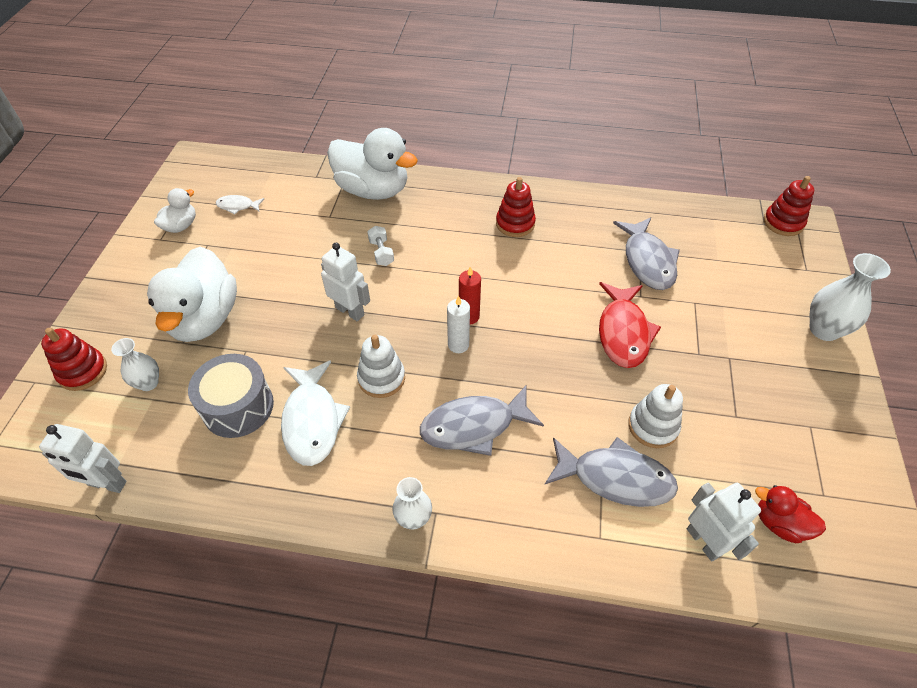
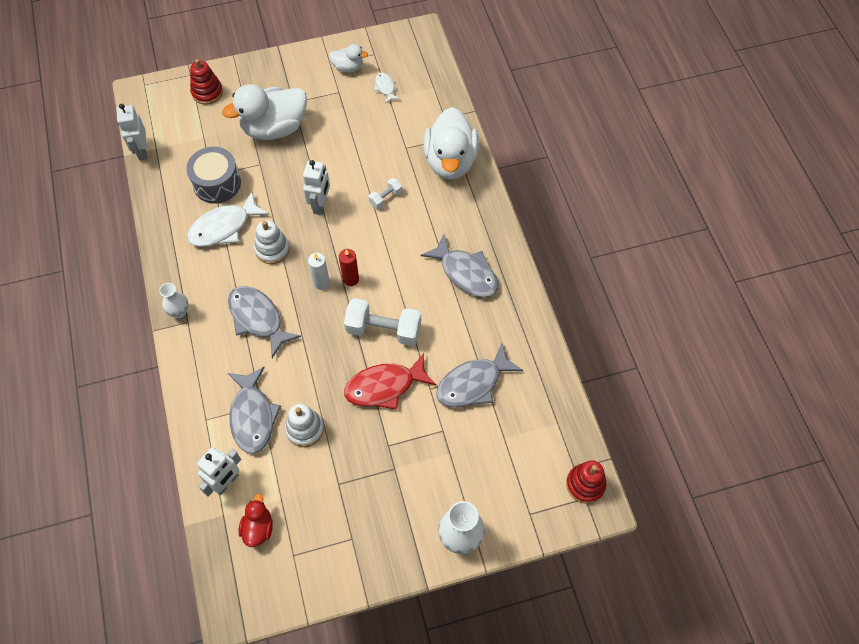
camera: 65 degrees right, 10 degrees up
white vase [111,338,159,391] -> none
red stacking toy [496,177,536,237] -> grey fish [421,234,498,297]
none -> white dumbbell [344,298,421,346]

